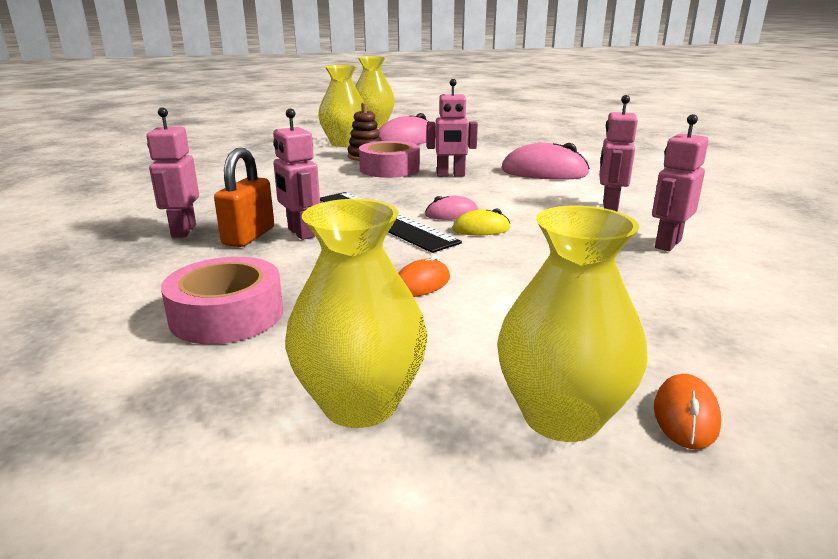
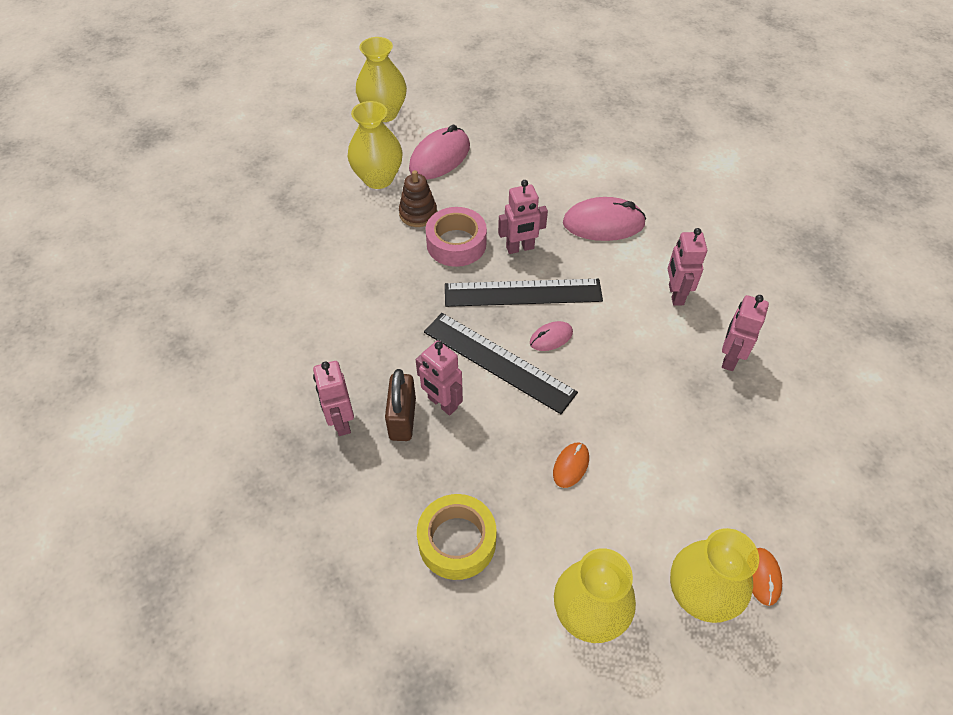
camera: 15 degrees left, 30 degrees up
pink tape [161,257,283,344] -> yellow tape [417,494,497,580]
orange padlock [214,148,274,247] -> brown padlock [385,369,416,441]
yellow mouse [452,208,510,235] -> none
none -> black ruler [445,279,603,307]

